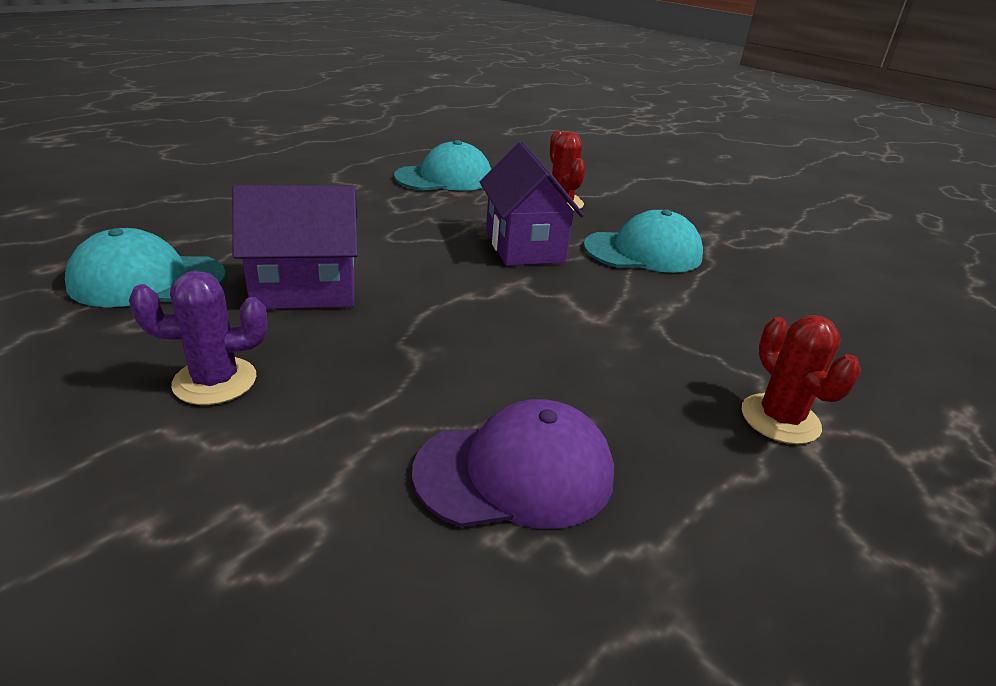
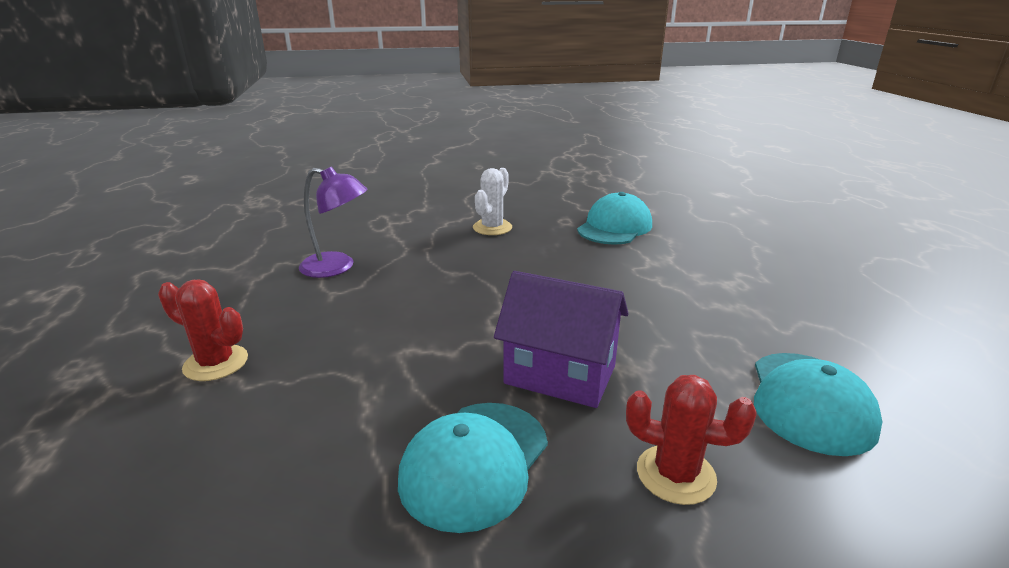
camera: 130 degrees right, 5 degrees down
purple cactus [129,271,267,405] -> white cactus [473,168,512,235]
purple house [232,185,358,309] -> none
purple cap [412,399,614,529] -> purple lamp [299,166,368,278]

